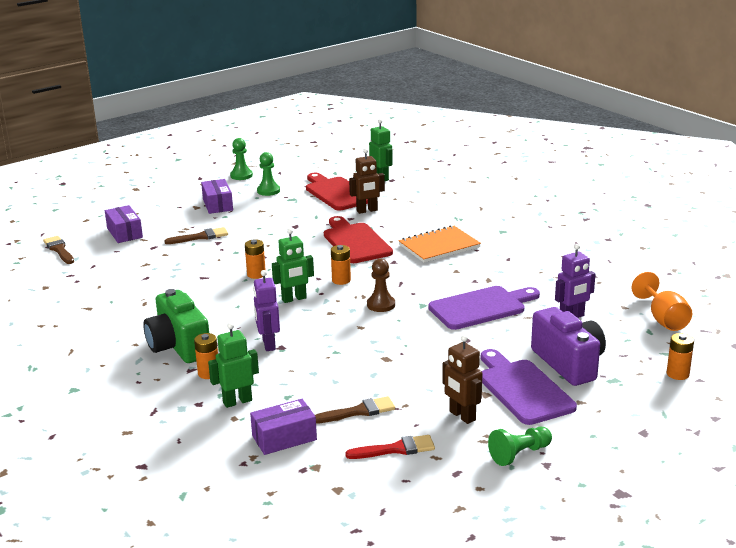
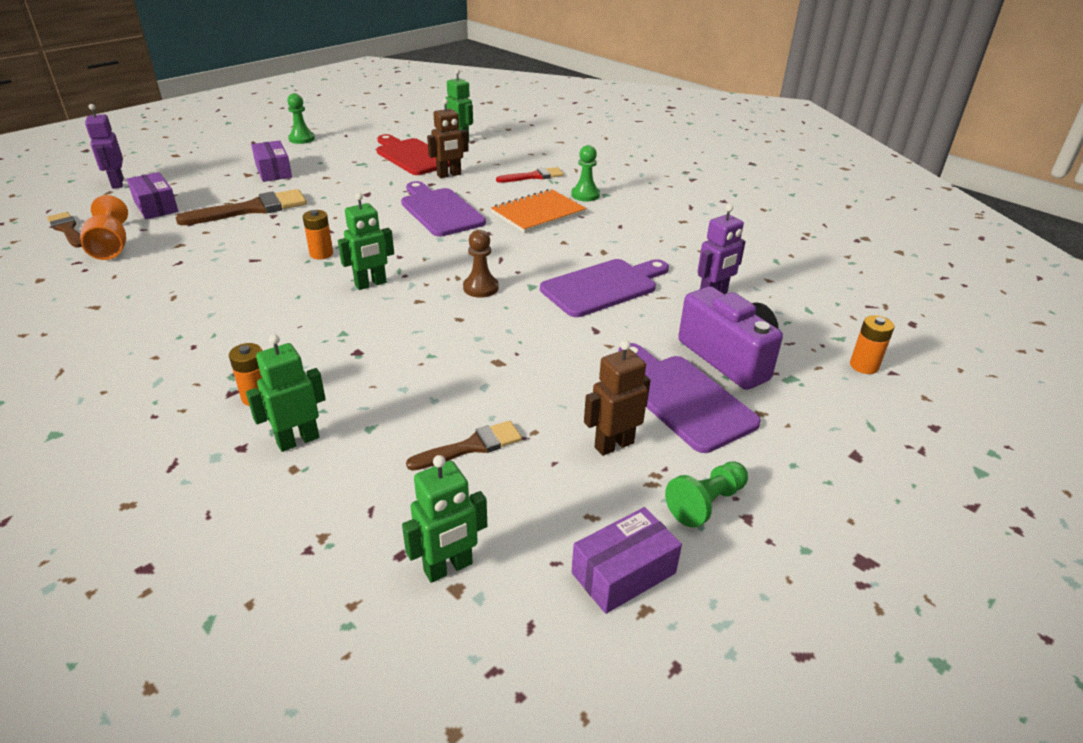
camera: 10 degrees left, 10 degrees up
green camera [143,289,209,363] -> none
brown brush [164,227,228,244] -> brown brush [175,189,307,225], size x1.62
purple box [250,399,317,455] -> purple box moved to [572,507,682,614]
purple robot [253,270,280,351] -> purple robot moved to [85,104,124,189]
green pawn [257,152,280,196] -> green pawn moved to [571,145,600,201]
red cutting board [324,216,393,263] -> purple cutting board [401,181,486,236]
orange battery [331,245,351,285] -> none
red brush [345,435,435,459] -> red brush moved to [496,167,564,183]
brown robot [442,335,482,424] -> brown robot turned 105 degrees clockwise [584,340,650,456]
orange goblet [631,272,692,331] -> orange goblet moved to [80,195,128,260]
none -> green robot [402,455,487,583]

